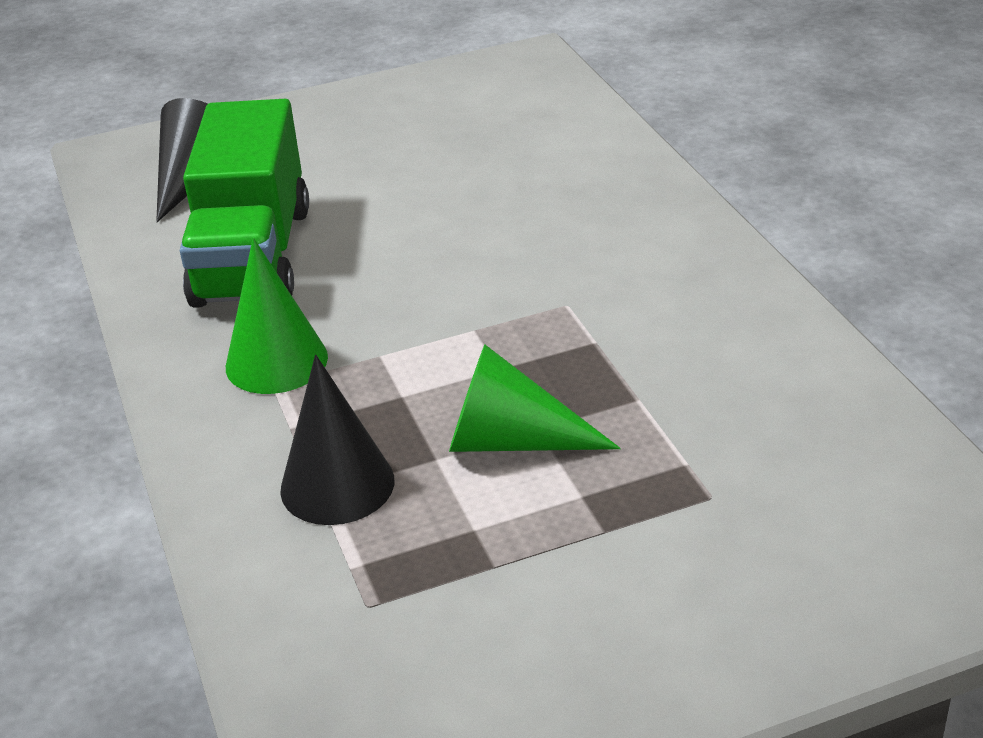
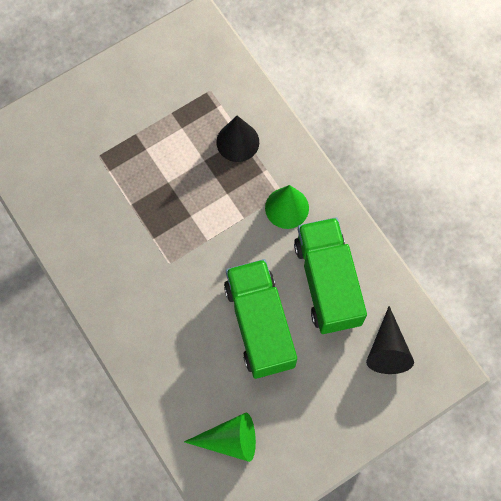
camera: 165 degrees right, 35 degrees up
green cone [449,344,621,452] -> green cone moved to [184,413,256,462]
none -> green truck [224,259,297,379]

